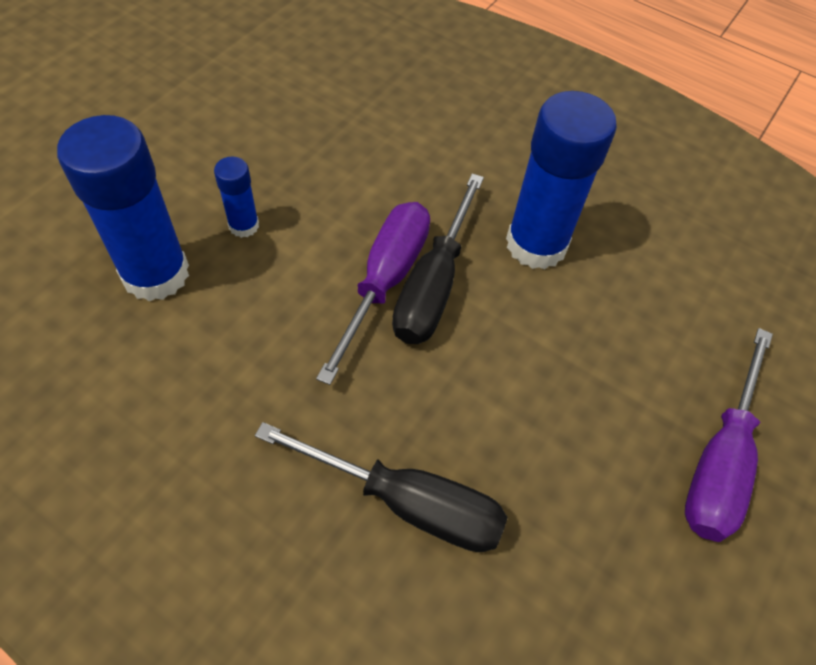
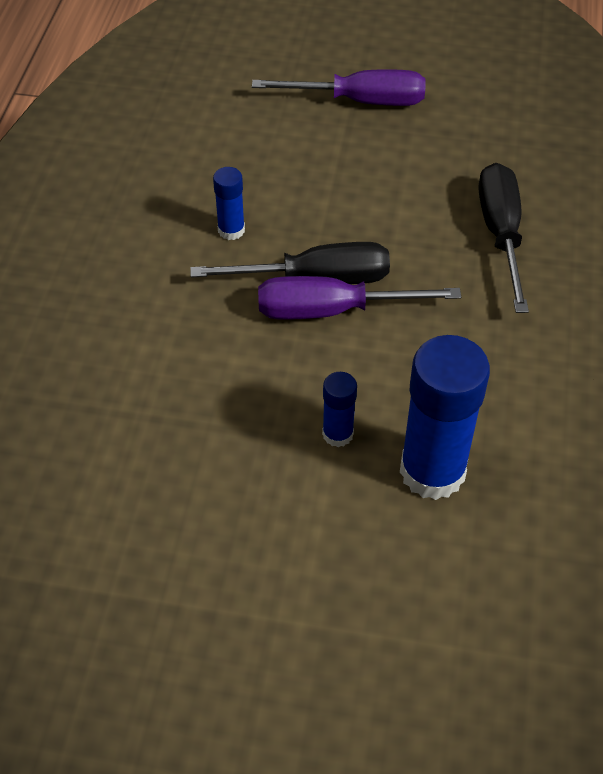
camera: 110 degrees left, 5 degrees down
blue glue stick [506,91,617,269] -> blue glue stick [213,167,245,240], size x0.48

